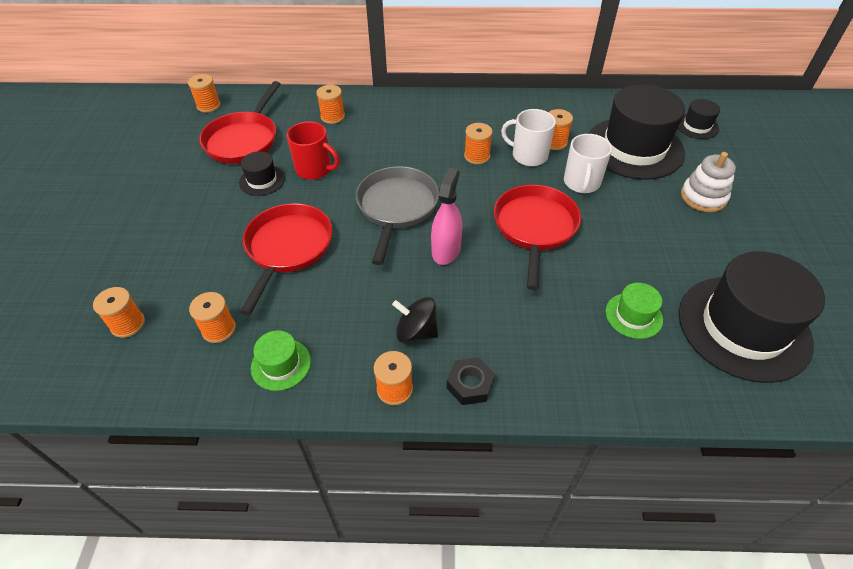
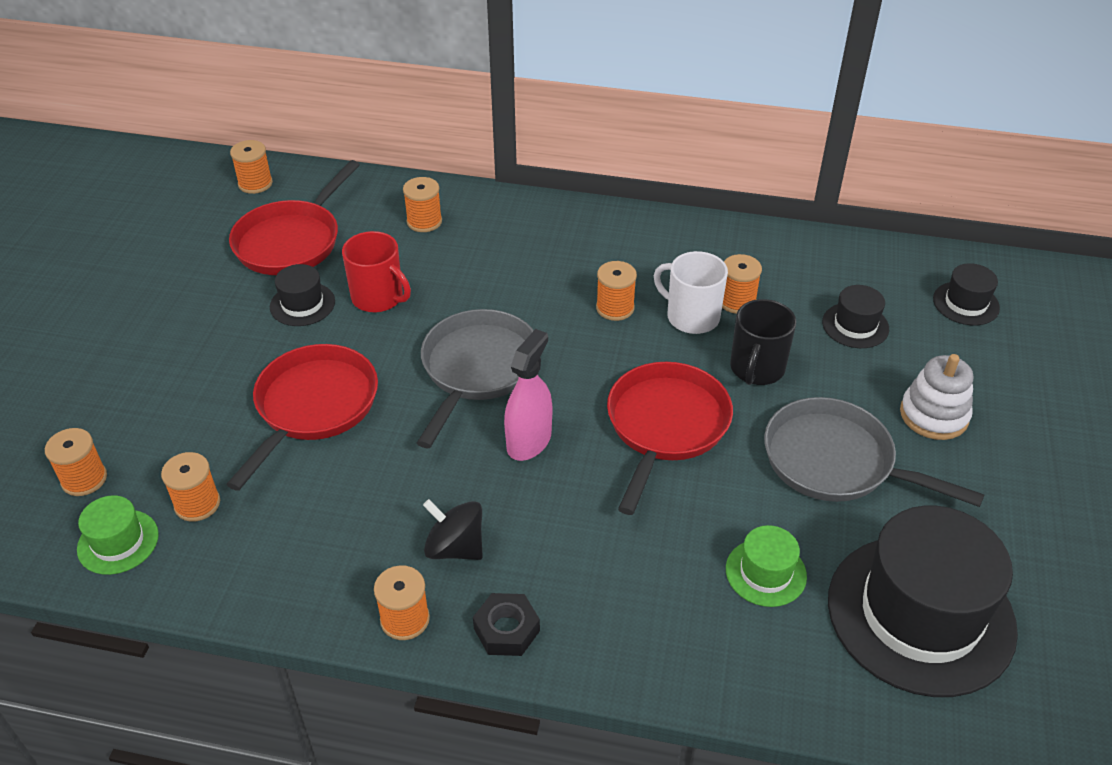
camera: 10 degrees right, 5 degrees down
green hat [251,330,311,391] -> green hat moved to [77,495,159,575]
white mug [564,134,612,193] -> black mug [730,299,796,385]
black hat [588,84,685,180] -> black hat [822,285,889,348], size x0.45
none -> grey pan [764,397,984,507]

